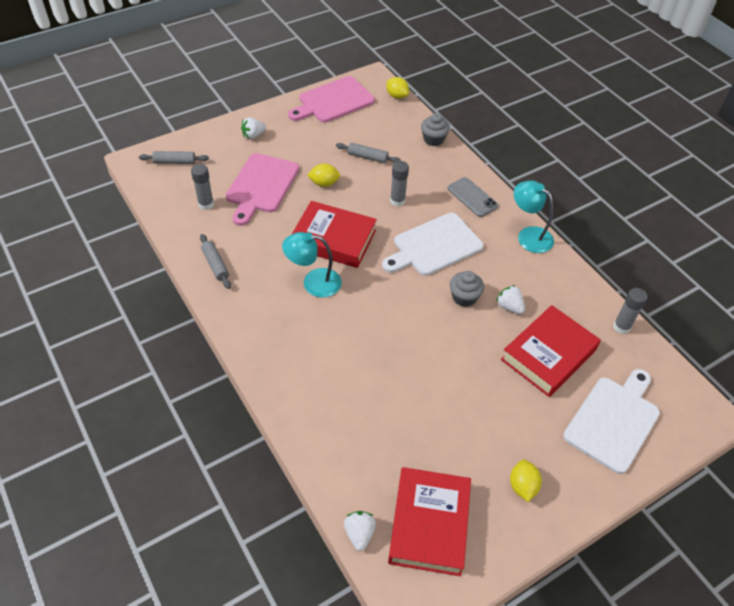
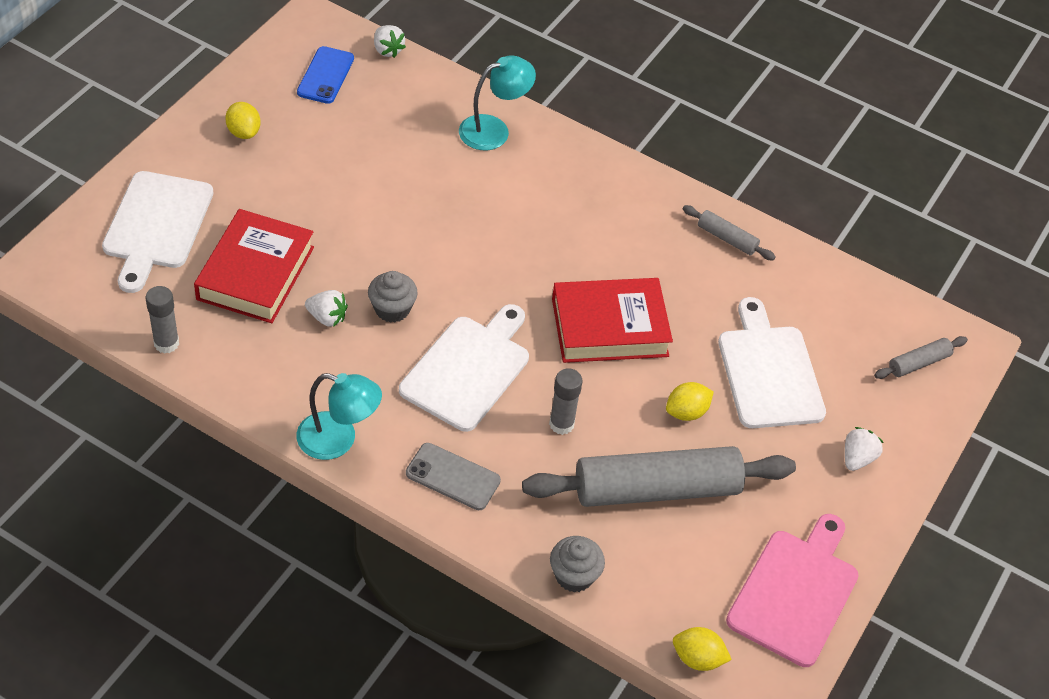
camera: 150 degrees right, 0 degrees up
grey glue stick [191,164,214,210] -> none
pink cutting board [226,153,299,226] -> white cutting board [718,297,826,428]
turquoise lamp [282,232,342,298] -> turquoise lamp moved to [459,55,536,150]
grey rolling pin [336,143,401,163] -> grey rolling pin [522,446,796,507], size x2.28
red book [388,467,471,576] -> blue phone [297,46,354,104]

